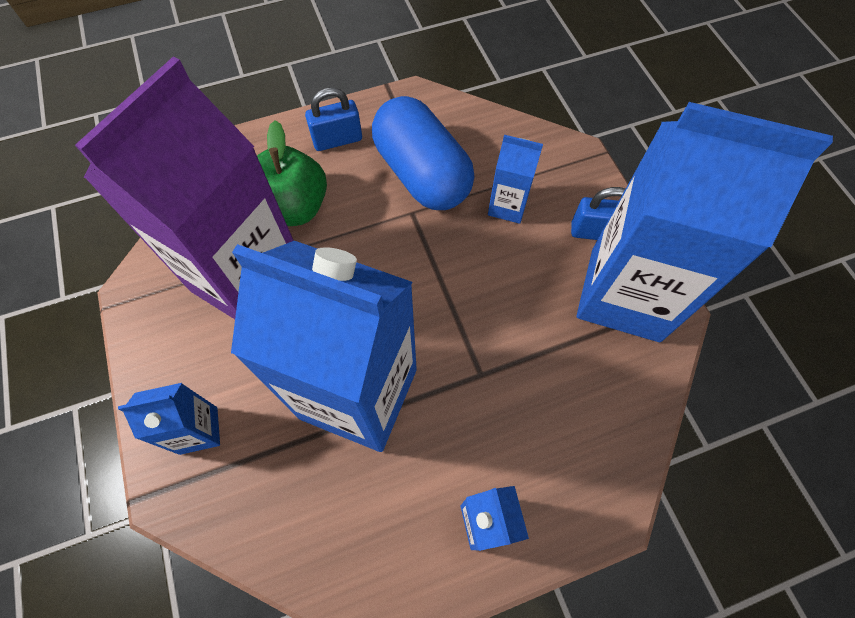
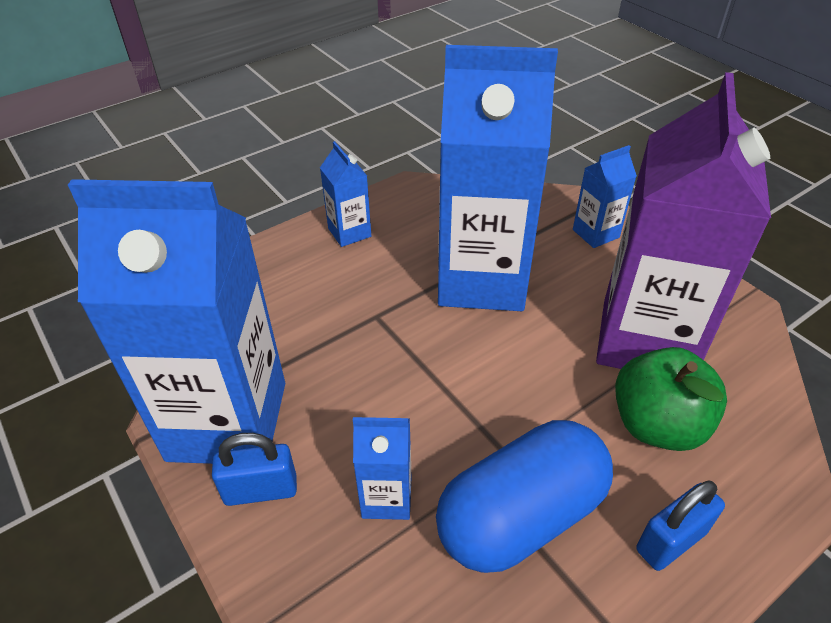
camera: 165 degrees right, 20 degrees down
blue capsule [372,96,474,210] -> blue capsule turned 75 degrees counterclockwise [436,420,613,573]

